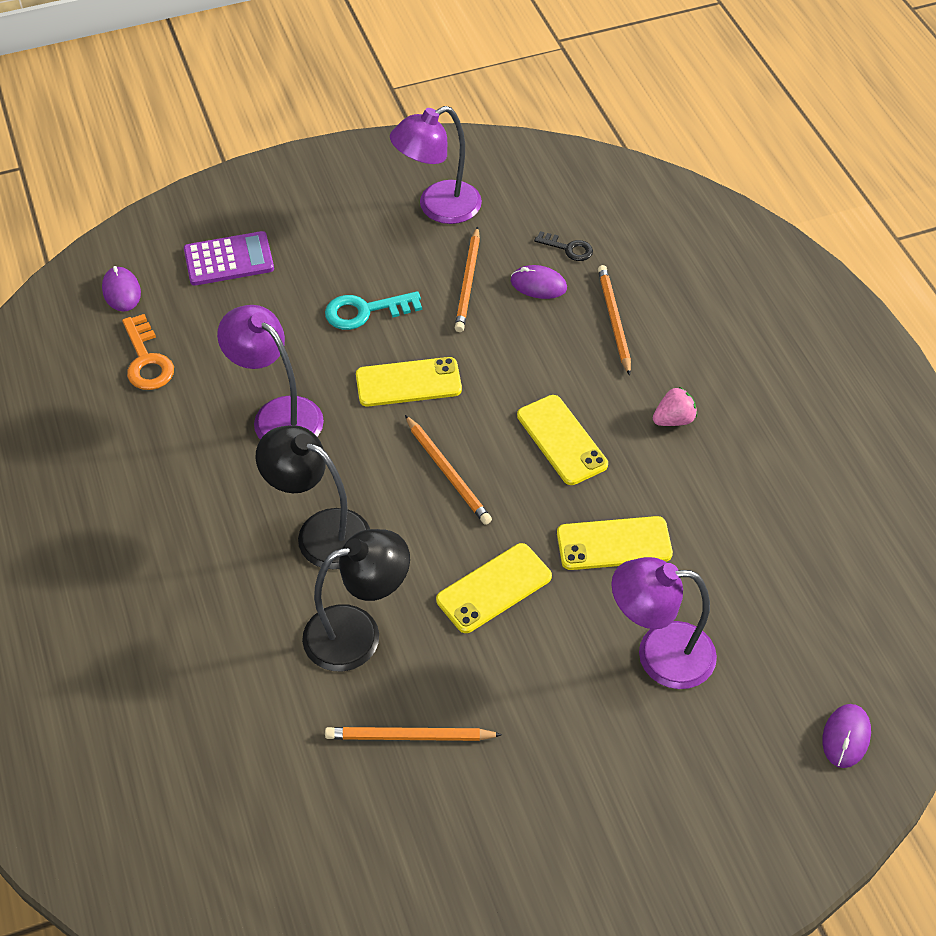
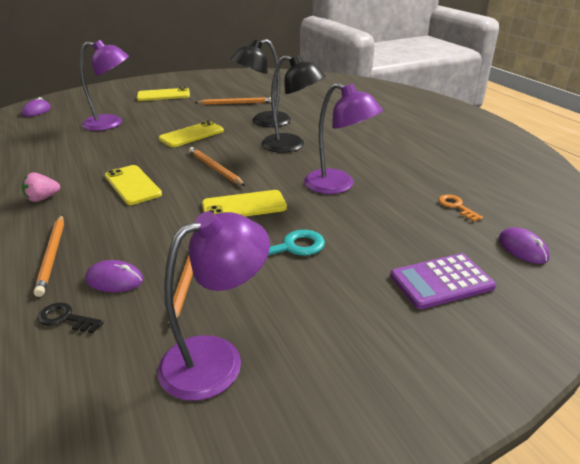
camera: 175 degrees right, 20 degrees down
orange key [122,314,174,390] -> orange key [438,195,483,222], size x0.64
yellow phone [557,516,673,570] -> yellow phone moved to [137,87,190,101]

